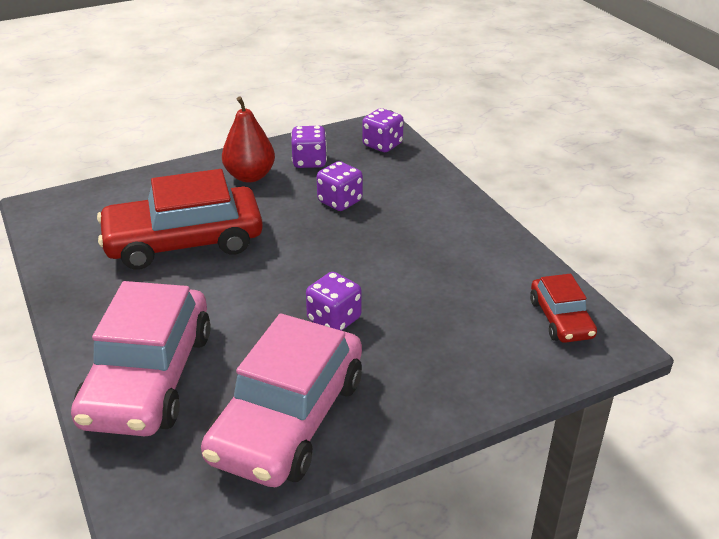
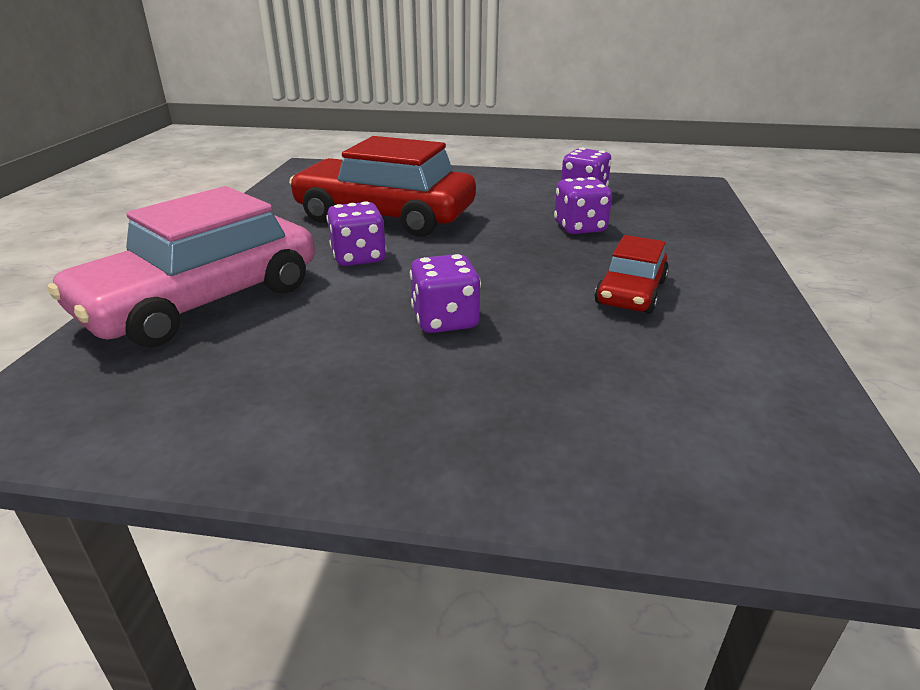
camera: 35 degrees right, 5 degrees down
pink car [201,313,362,487] -> none
red pear [222,96,275,182] -> none
purple dice [362,108,404,152] -> purple dice moved to [326,201,387,266]
red car [530,274,597,343] -> red car moved to [594,235,669,314]

